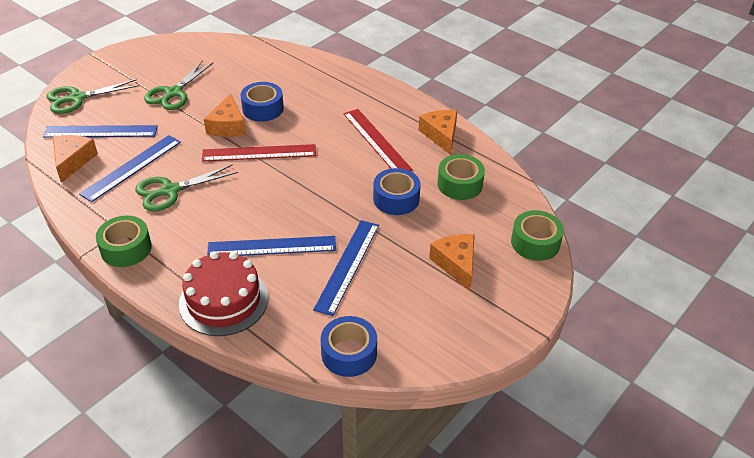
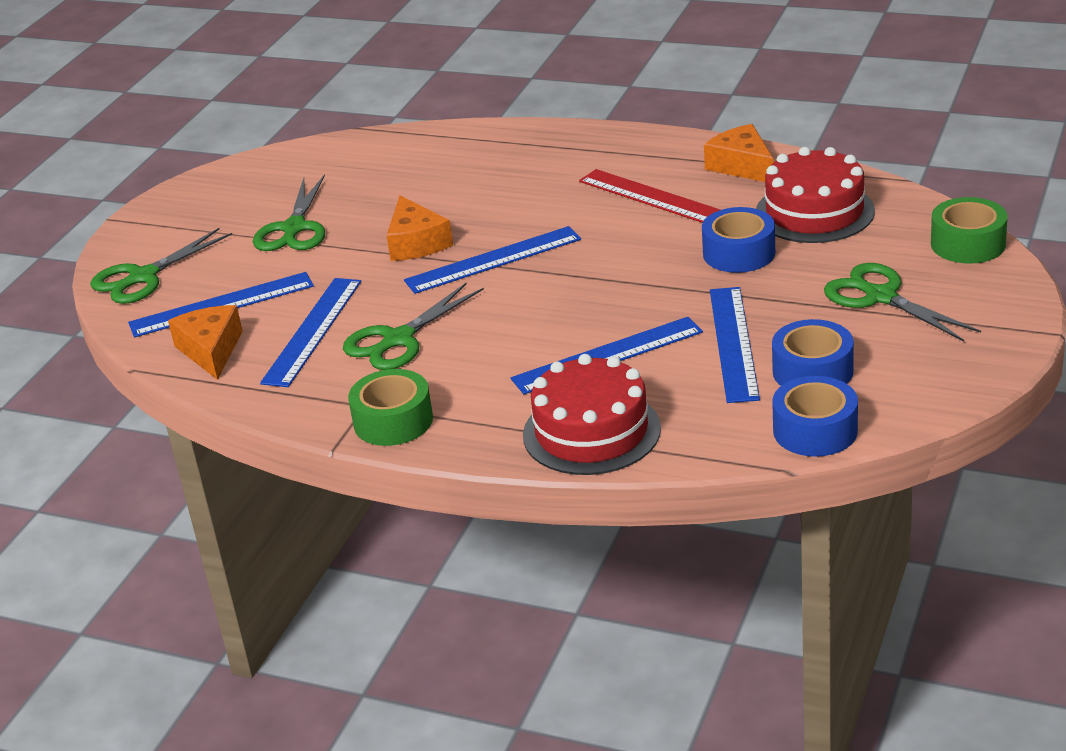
camera: 15 degrees left, 10 degrees down
red ruler [202,144,316,162] -> blue ruler [404,226,581,294]
blue tape [241,82,284,121] -> blue tape moved to [772,319,854,386]
orange cheese [429,234,475,291] -> green scissors [824,263,981,342]
green tape [437,154,485,200] -> red cake [756,147,875,243]

